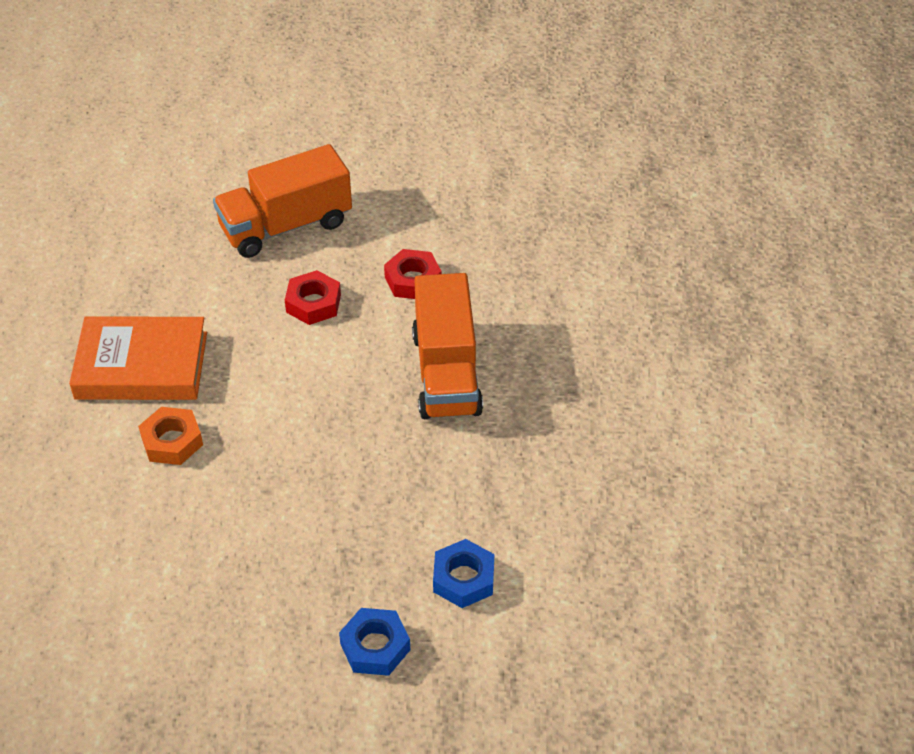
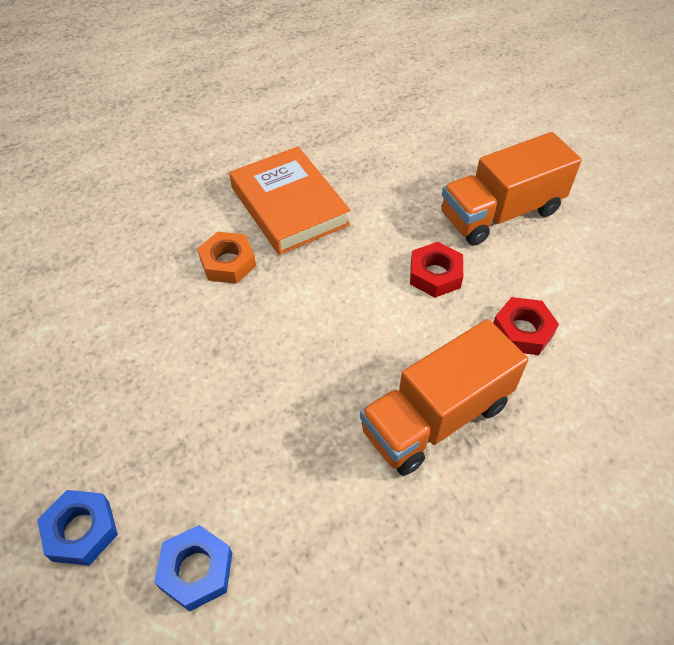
camera: 60 degrees right, 5 degrees up
orange truck [213,144,352,258] -> orange truck turned 60 degrees counterclockwise [441,132,582,246]

